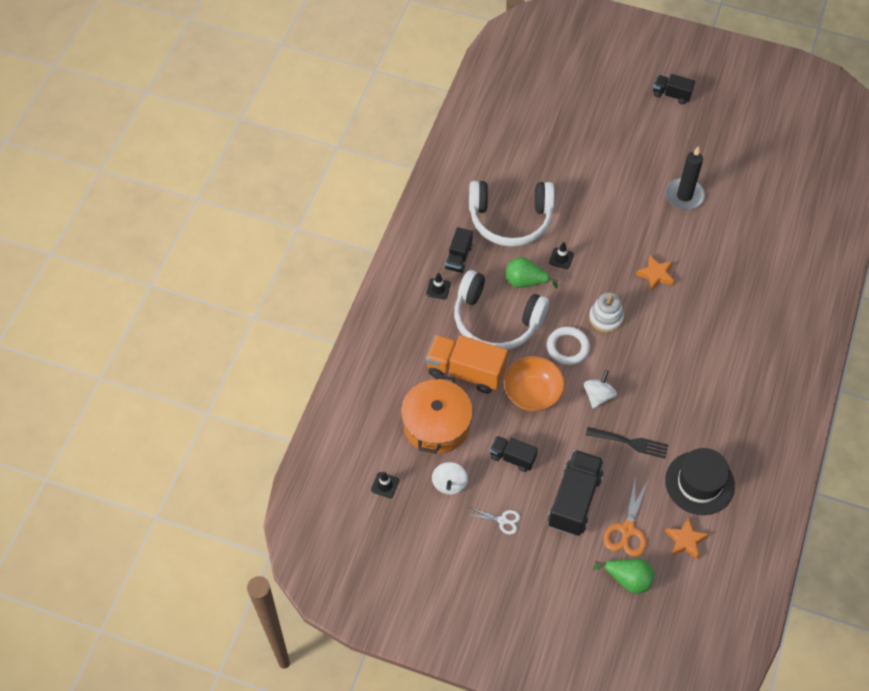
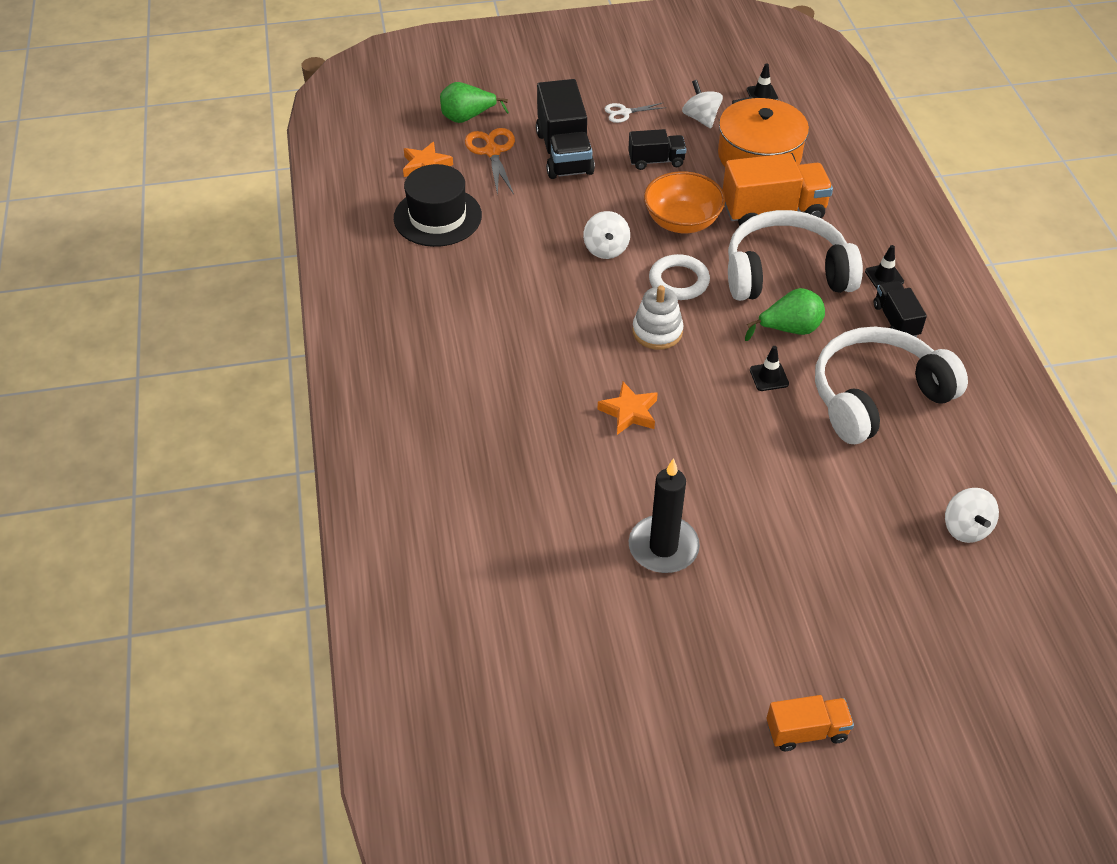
camera: 150 degrees right, 10 degrees down
black fork [586,427,668,458] -> none
black truck [653,74,695,104] -> orange truck [767,695,854,751]
none -> white spinning top [945,488,999,543]

